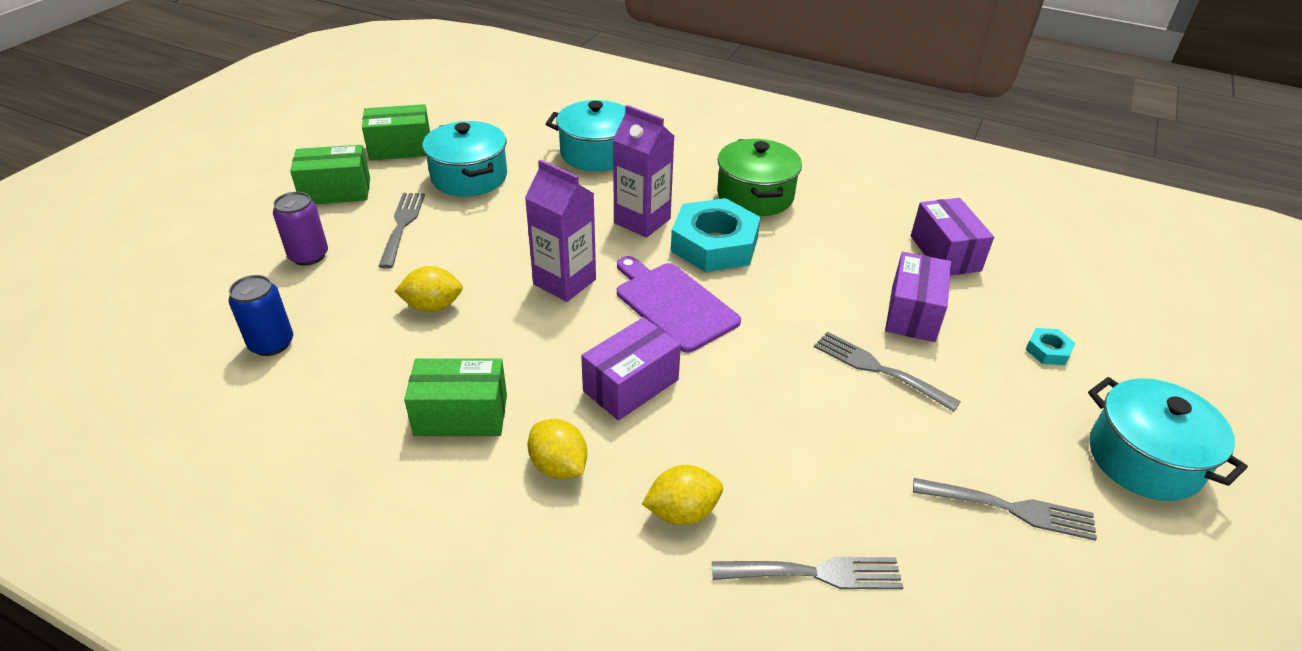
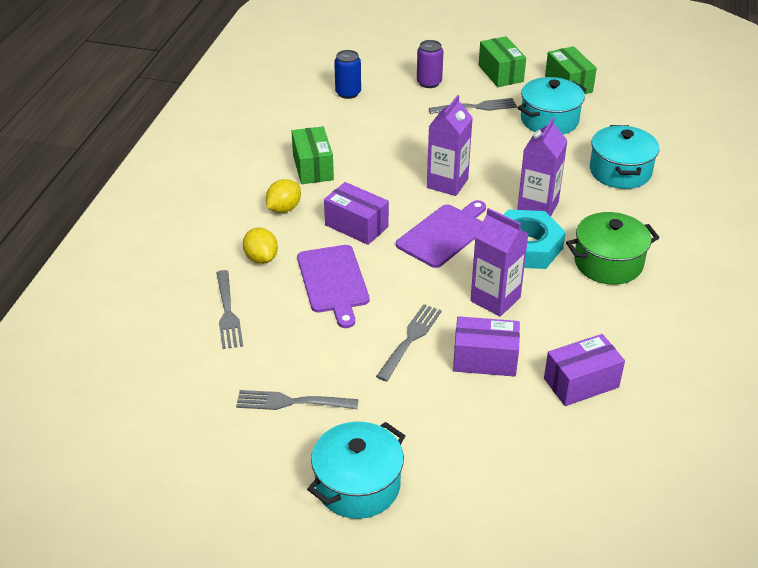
camera: 80 degrees right, 0 degrees up
yellow lemon [395,266,463,312] -> none
grey fork [913,478,1097,541] -> grey fork turned 90 degrees clockwise [236,390,358,410]
turquoise nut [1025,328,1075,365] -> none
none -> purple cutting board [297,245,369,328]
none -> purple carton [470,208,528,317]

